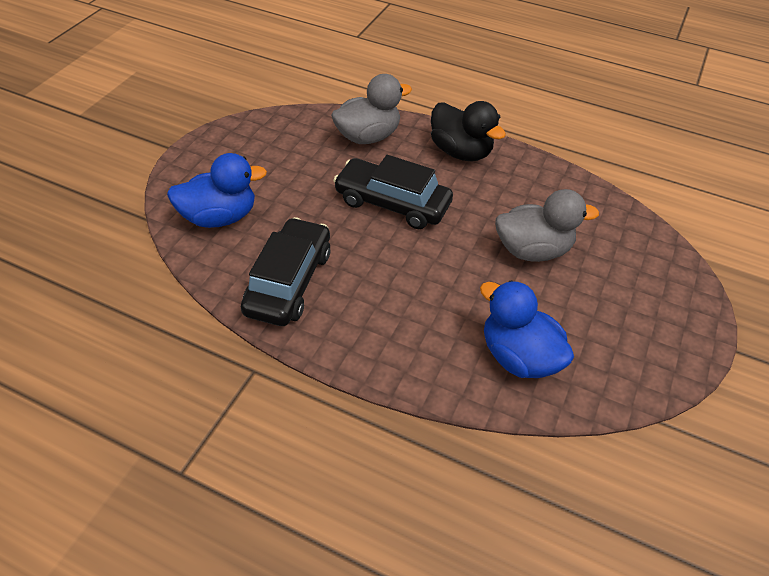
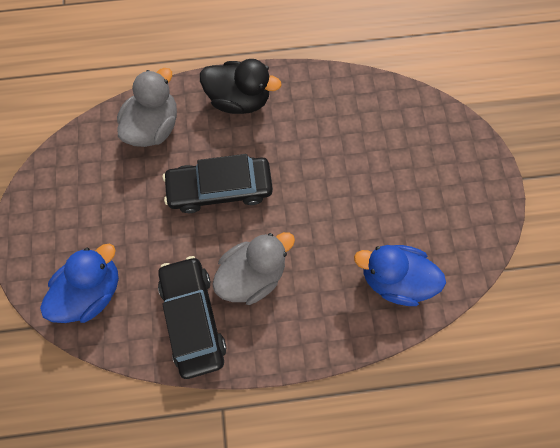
camera: 30 degrees left, 25 degrees up
grey duck [495,189,599,262] -> grey duck moved to [212,232,295,305]

